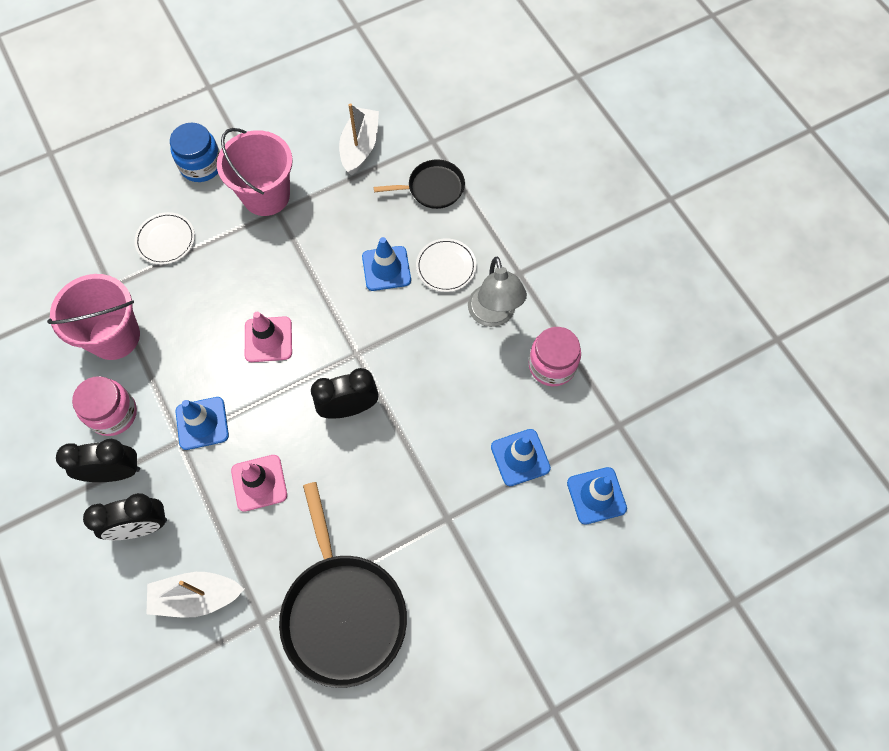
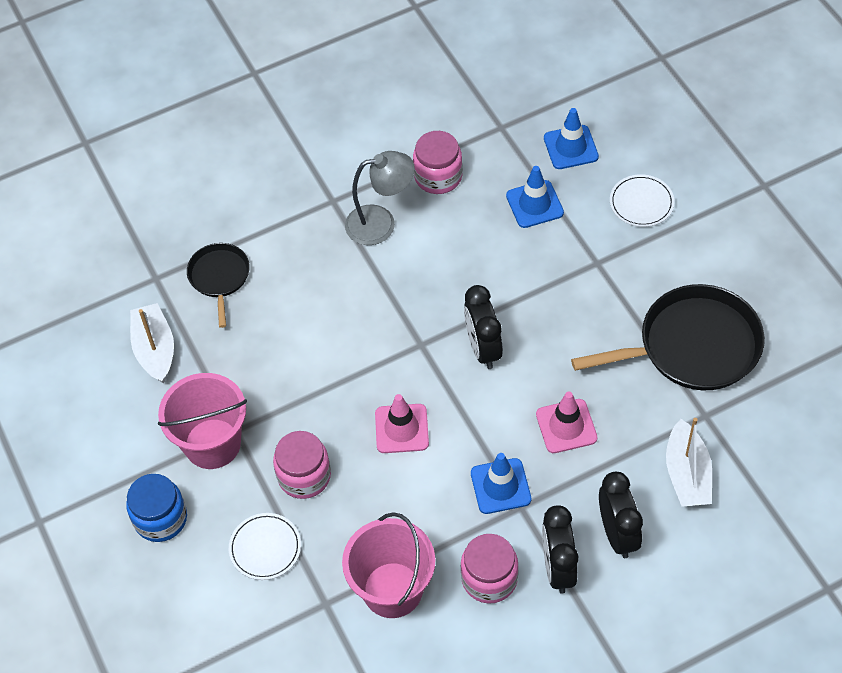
camera: 85 degrees left, 10 degrees down
white boat [339,103,379,176] -> white boat turned 60 degrees clockwise [130,303,174,383]
blue traffic cone [362,237,411,291] -> none
white plate [416,238,476,292] -> white plate moved to [610,174,675,227]
none -> pink jar [273,431,331,499]

